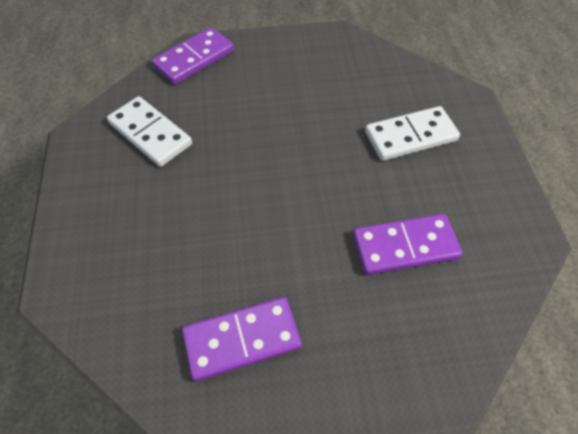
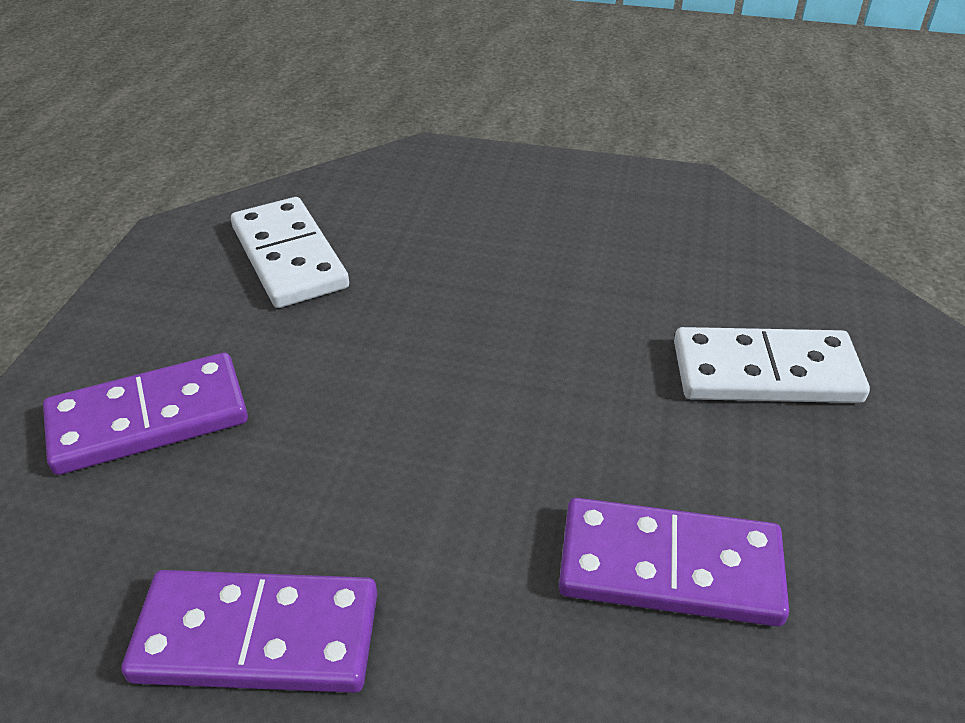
camera: 20 degrees right, 15 degrees down
purple domino [152,27,234,85] -> purple domino moved to [43,353,248,475]

